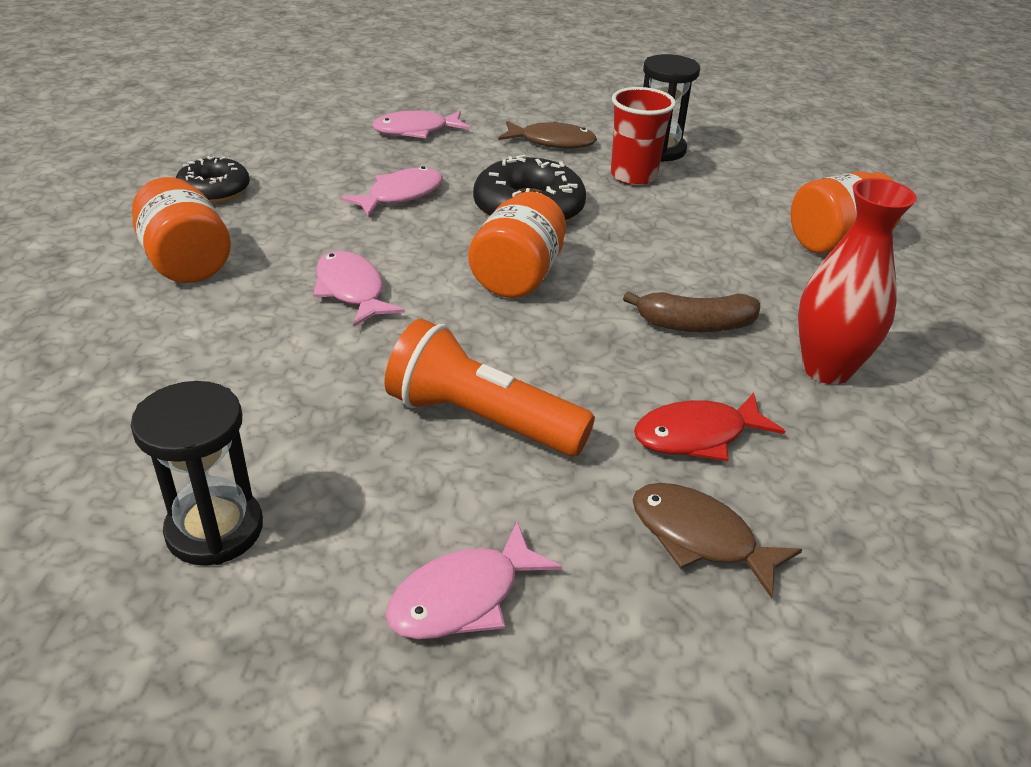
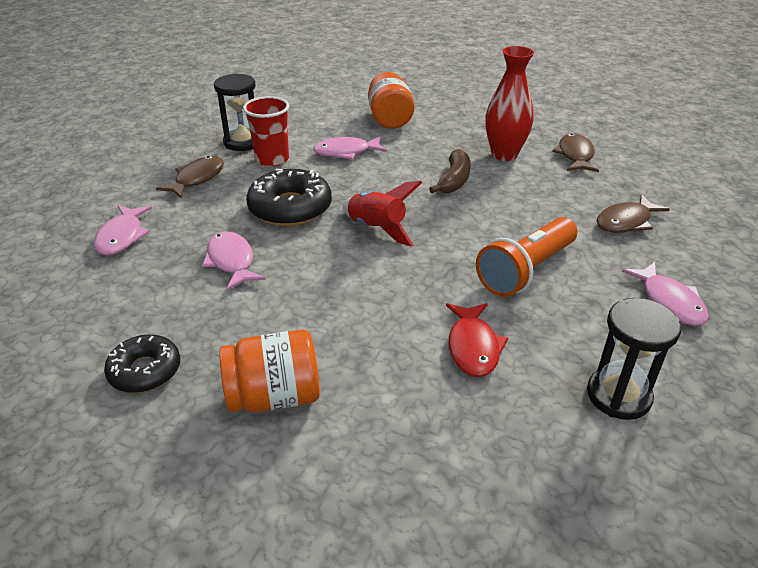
camera: 70 degrees left, 0 degrees up
pink fish [313,251,405,327] -> pink fish moved to [313,136,387,160]
orange jar [468,192,566,298] -> red rocket [343,181,422,247]
red fish [634,393,785,461] -> red fish moved to [446,303,508,377]
none -> brown fish [552,133,599,172]

